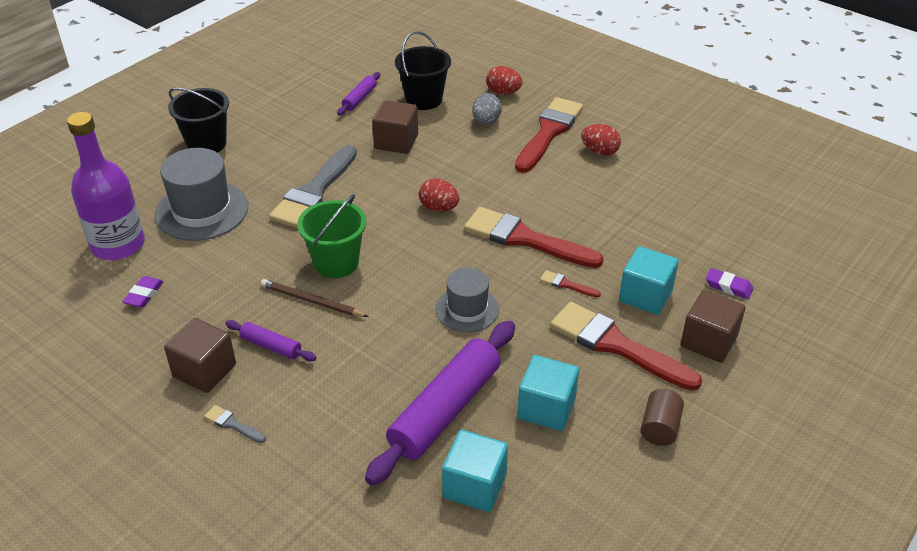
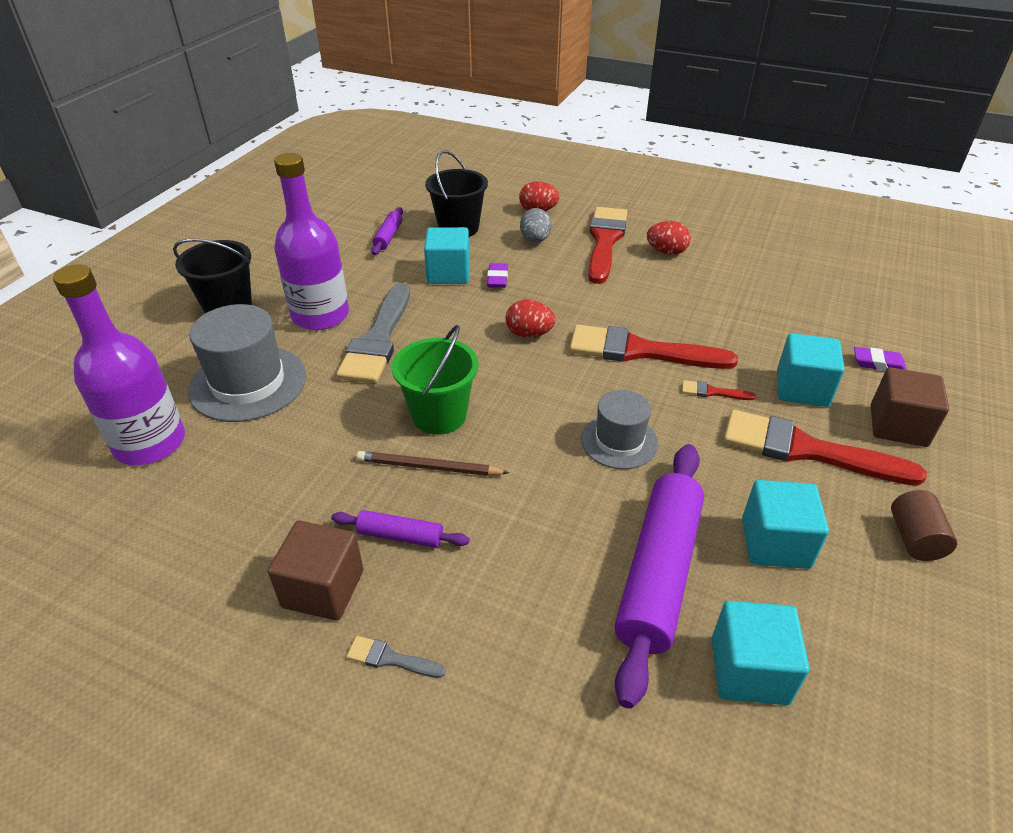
camera: 15 degrees left, 0 degrees up
purple eraser [123,276,164,308] -> purple eraser moved to [487,263,508,288]
brown cube [372,100,418,154] -> turquoise cube [424,227,470,284]
none -> purple bottle [274,153,349,330]

